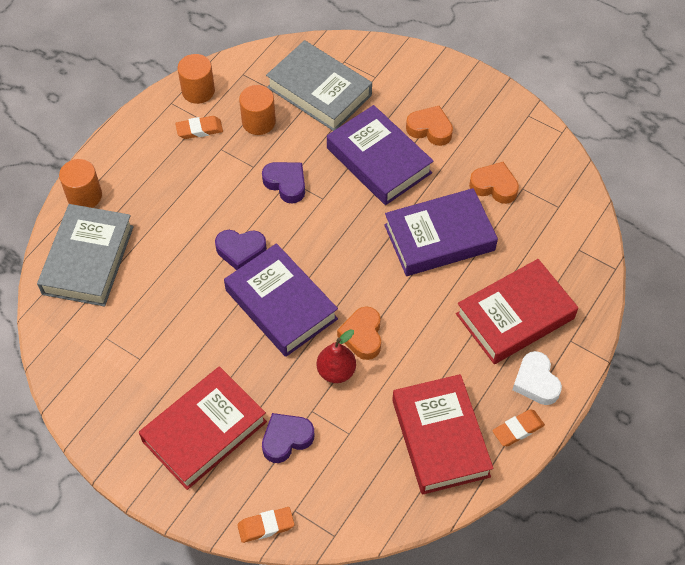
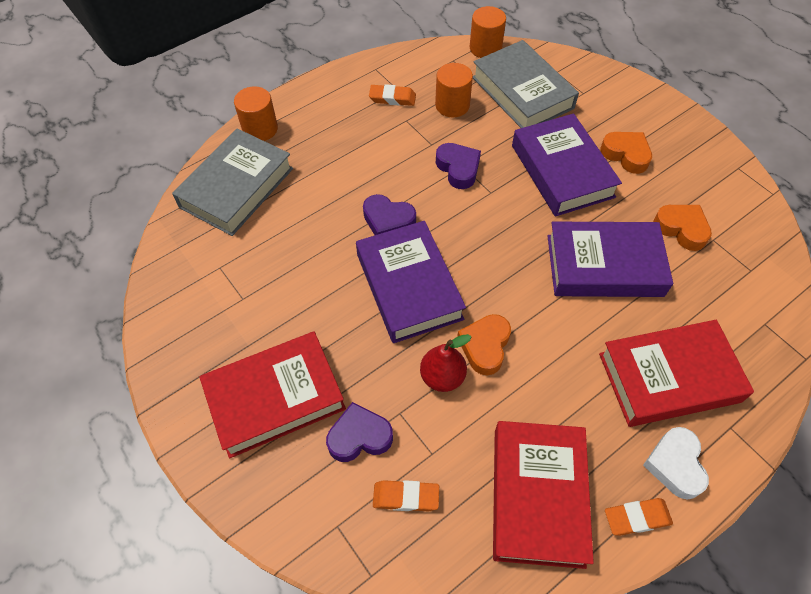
camera: 20 degrees right, 0 degrees up
orange cylinder [177,54,215,104] -> orange cylinder moved to [470,6,506,58]
orange eraser [237,507,294,543] -> orange eraser moved to [373,480,439,511]

